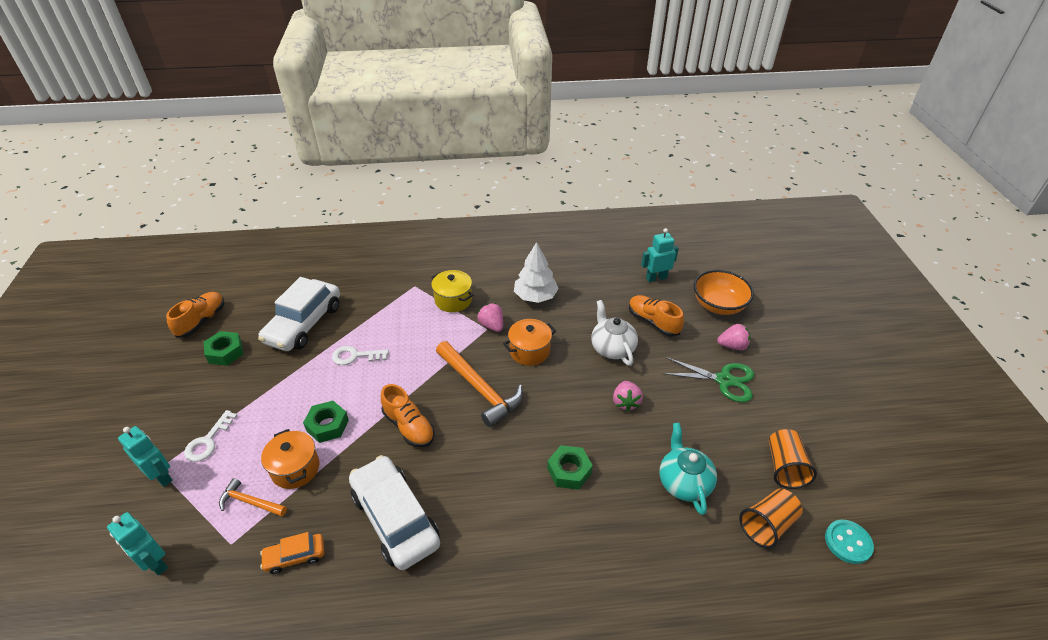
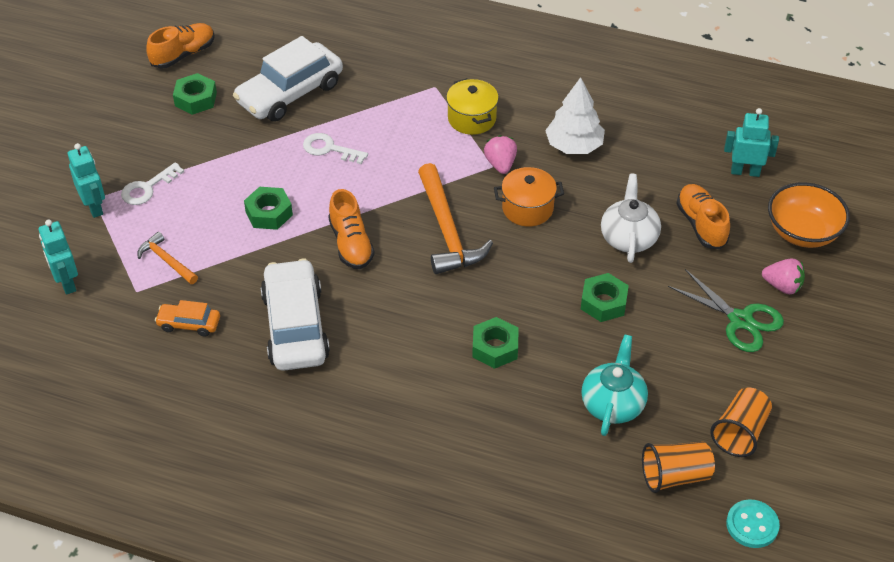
camera: 25 degrees right, 5 degrees up
orange pot [261,429,319,489] -> none
pink strawberry [613,381,643,412] -> green nut [581,273,629,322]

